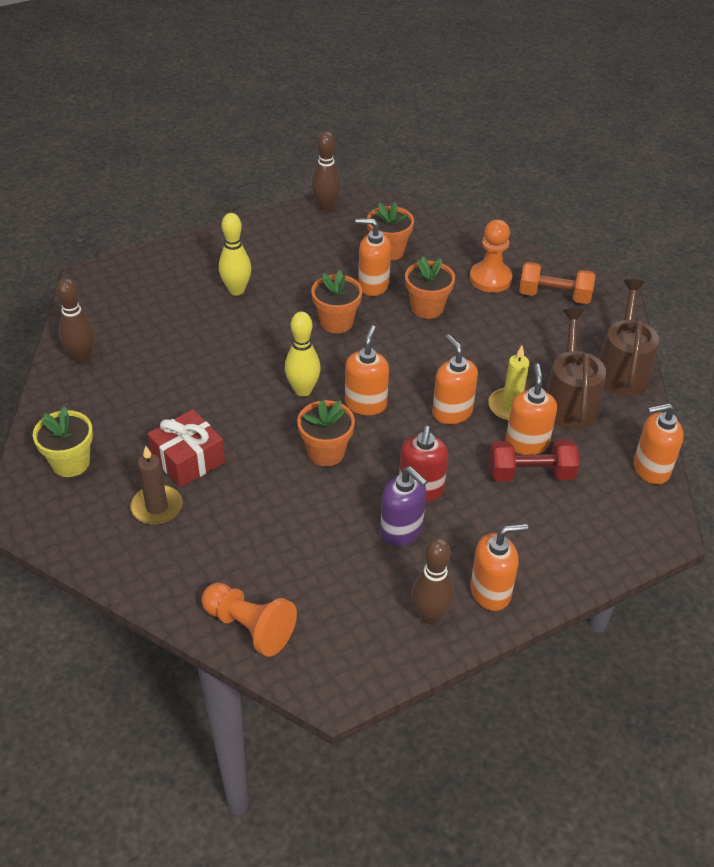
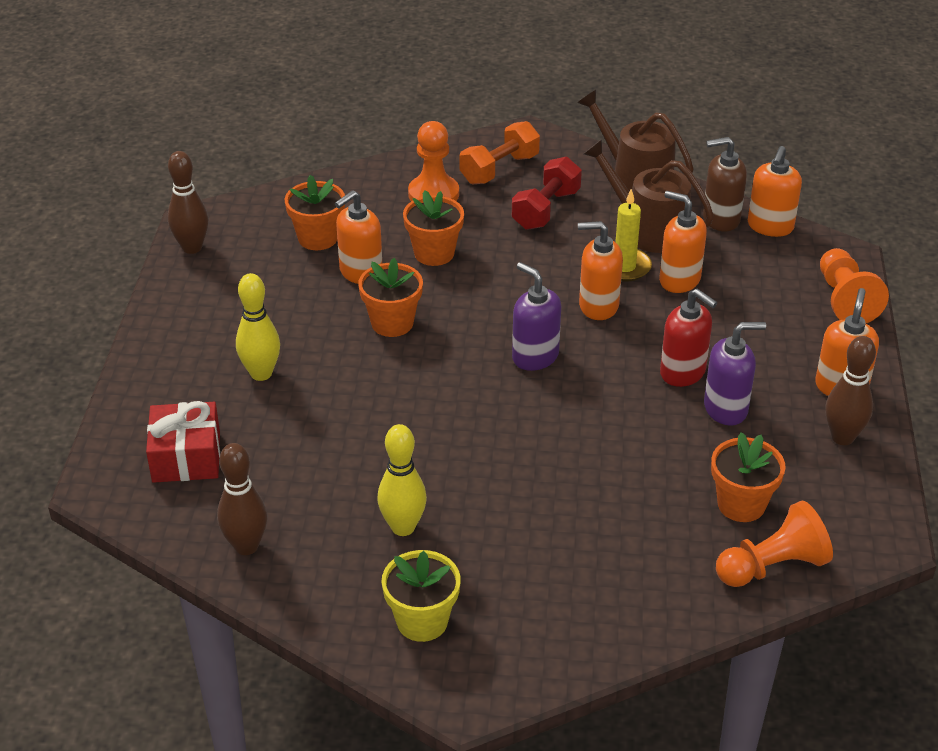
camera: 55 degrees left, 5 degrees down
brown candle [130,445,183,525] -> none
red gift [147,409,225,487] -> red gift moved to [146,401,220,483]
yellow bowling pin [285,312,321,396] -> yellow bowling pin moved to [377,424,427,536]
orange flower pot [297,400,355,466] -> orange flower pot moved to [711,432,786,522]
orange soap dispenser [345,325,389,415] -> purple soap dispenser [512,262,561,371]
red dumbbell [489,439,580,482] -> red dumbbell moved to [512,157,582,230]
none -> brown soap dispenser [703,137,747,232]
none -> orange pawn [820,248,889,323]

